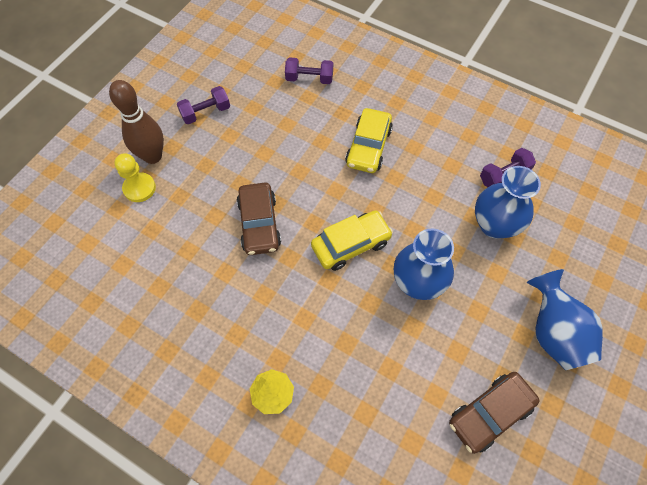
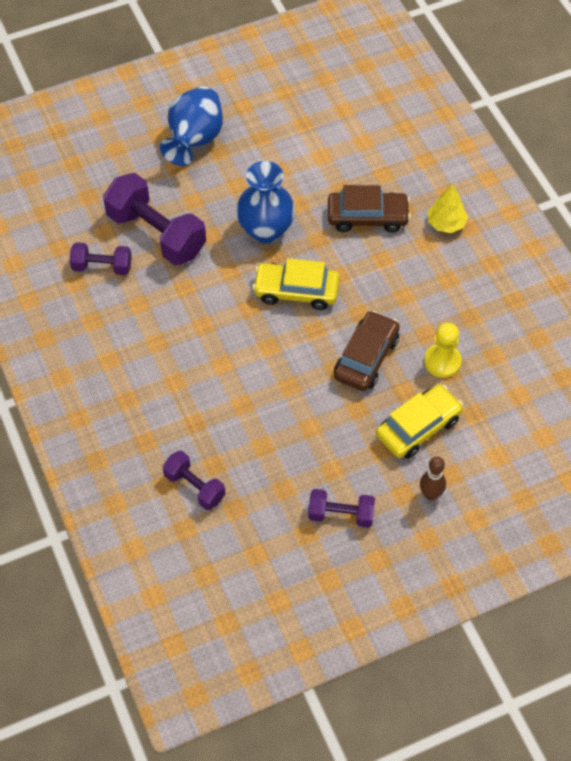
camera: 145 degrees left, 5 degrees down
brown bowling pin [109,80,164,164] -> brown bowling pin [420,456,446,500], size x0.56
yellow pawn [114,153,156,202] -> yellow pawn moved to [424,323,462,378]
yellow car [345,108,393,173] -> yellow car moved to [376,384,463,459]
brown car [449,372,540,454] -> brown car moved to [328,185,411,233]
blue vase [475,166,541,238] -> purple dumbbell [103,173,206,265]

